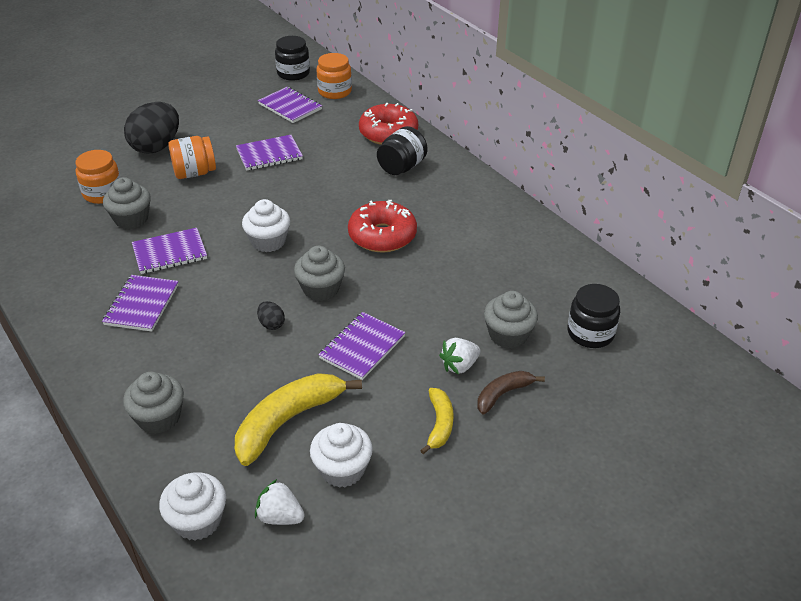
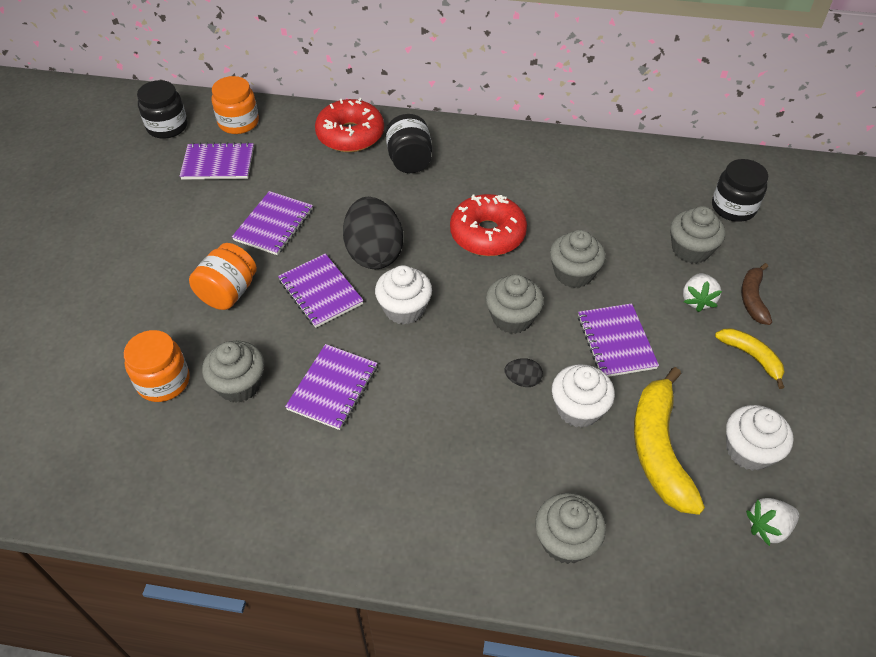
camera: 45 degrees left, 10 degrees up
purple notebook [102,275,178,332] -> purple notebook moved to [278,254,364,328]
black egg [124,102,179,154] -> black egg moved to [343,197,403,269]
white cupcake [159,472,226,541] -> white cupcake moved to [552,364,615,428]
none -> grey cupcake [550,230,606,288]

